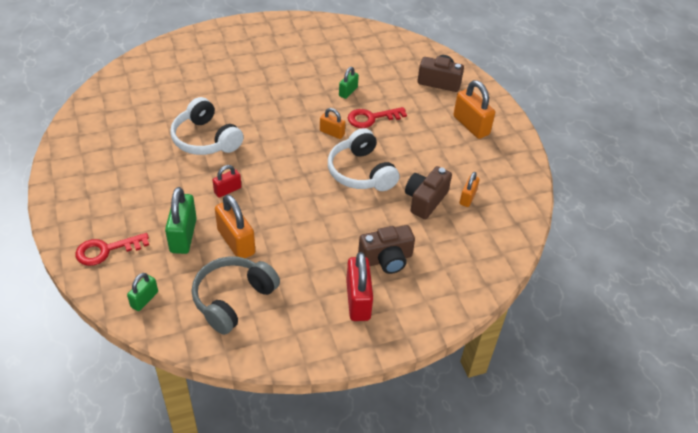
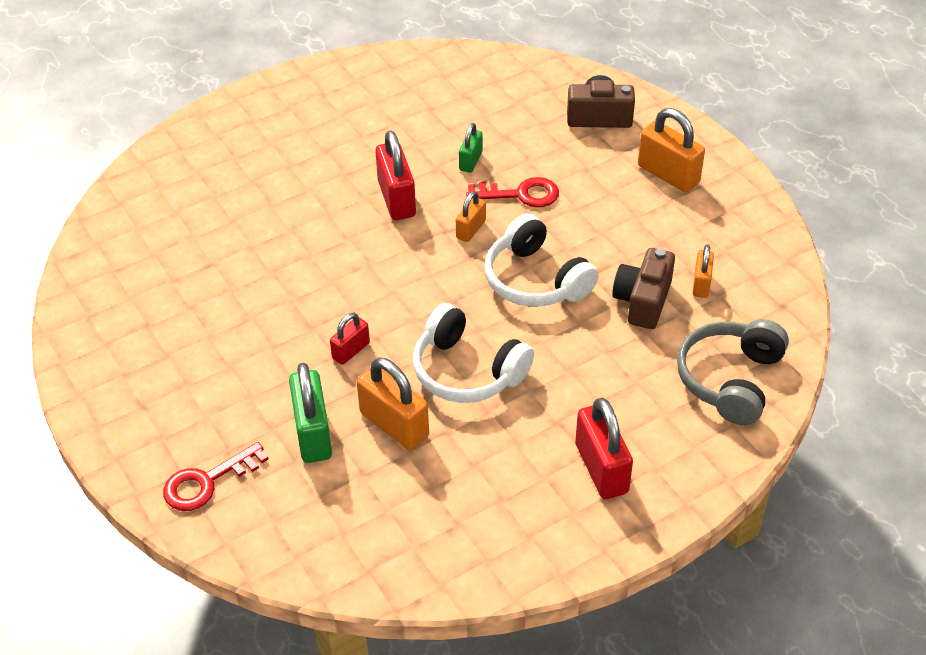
camera: 10 degrees left, 0 degrees up
green padlock [127,273,158,311] -> none
white headphones [170,97,244,155] -> white headphones moved to [413,303,534,403]
grey headphones [192,256,280,335] -> grey headphones moved to [677,319,789,425]
orange padlock [320,108,345,139] -> orange padlock turned 75 degrees counterclockwise [456,191,486,242]
red key [348,107,407,128] -> red key turned 150 degrees counterclockwise [466,177,559,207]
brown camera [358,225,415,274] -> none
none -> red padlock [375,130,416,220]

